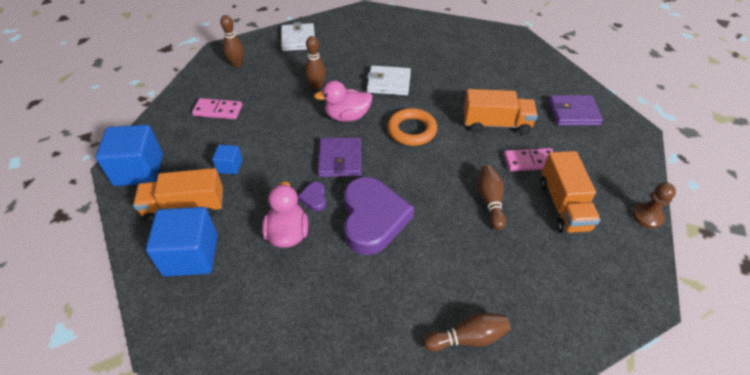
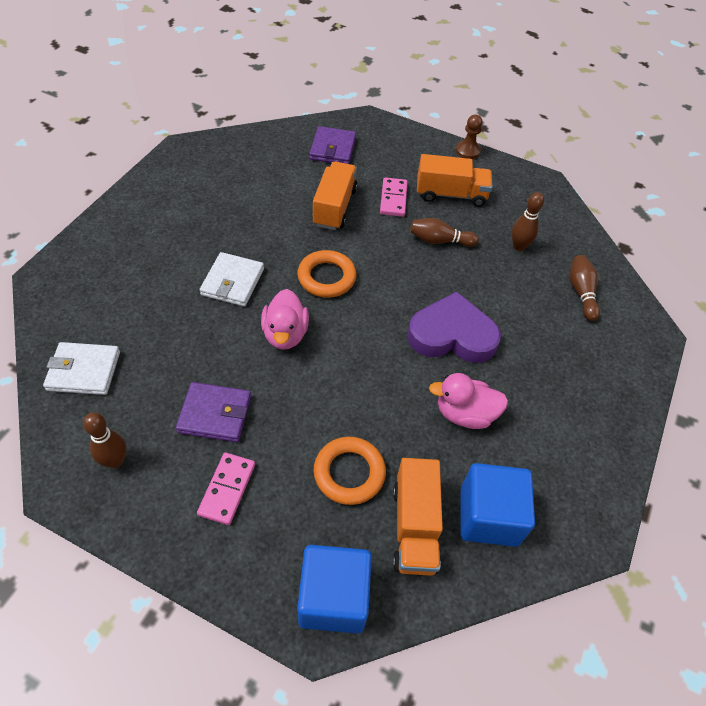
camera: 85 degrees left, 5 degrees up
blue cube [212,144,242,174] -> orange ring [314,437,386,505]
purple heart [298,182,326,211] -> none
brown bowling pin [305,36,326,89] -> brown bowling pin moved to [512,192,544,251]
purple wallet [318,137,361,177] -> purple wallet moved to [176,382,251,442]

